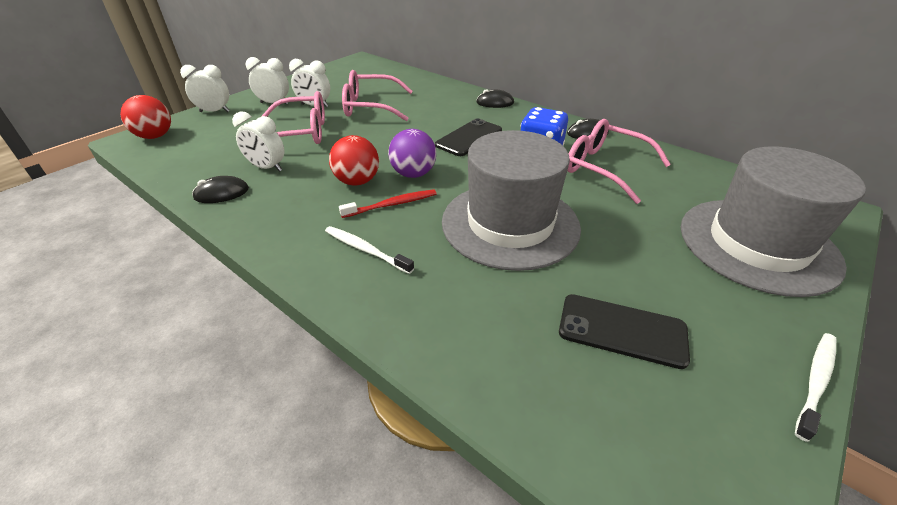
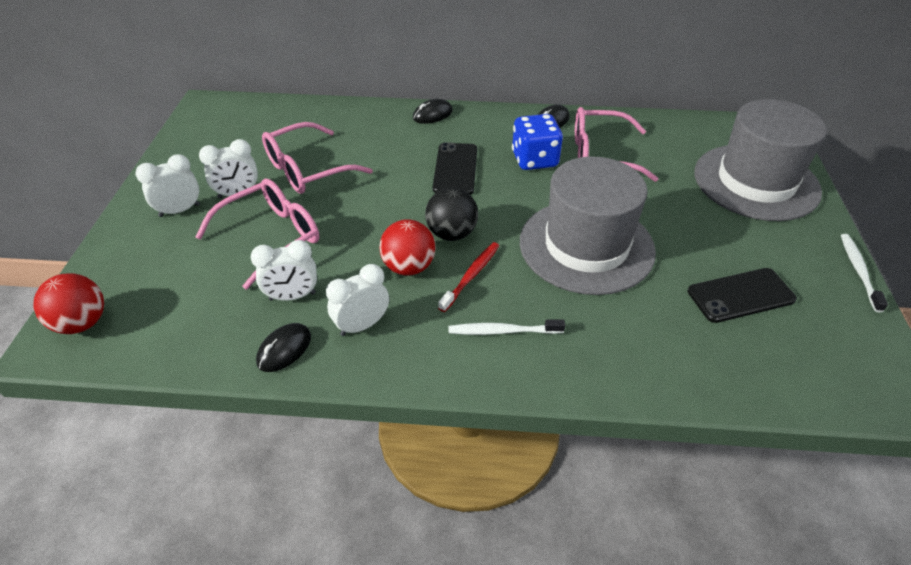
camera: 35 degrees left, 5 degrees up
white clock [180,65,229,112] -> white clock moved to [326,264,389,336]
purple ball [388,129,436,178] -> black ball [425,188,478,241]

